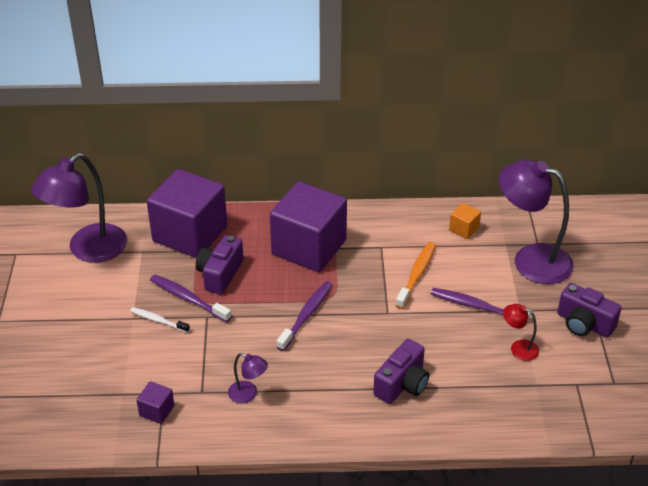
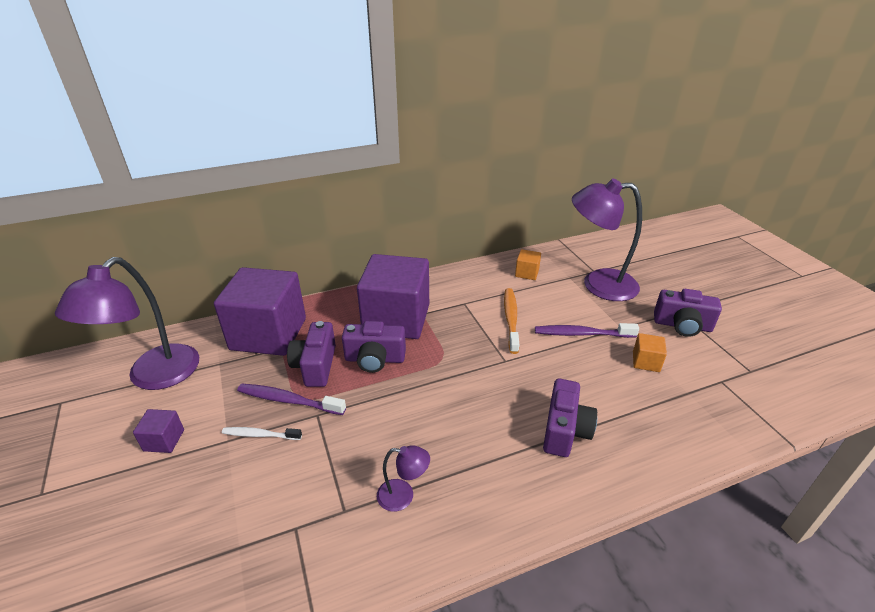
camera: 20 degrees left, 5 degrees down
purple cube [137,381,174,424] -> purple cube moved to [133,409,184,453]
purple toothbrush [277,281,332,351] -> none
red lamp [503,304,539,361] -> orange cube [633,333,667,372]
none -> purple camera [342,321,406,373]

